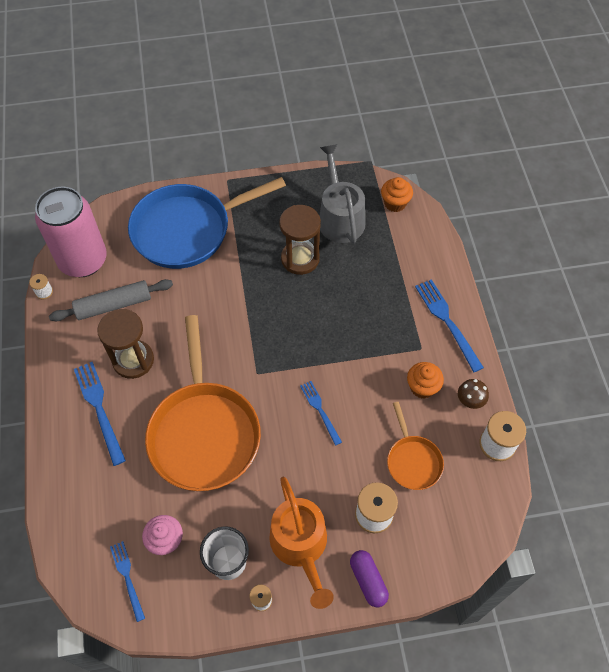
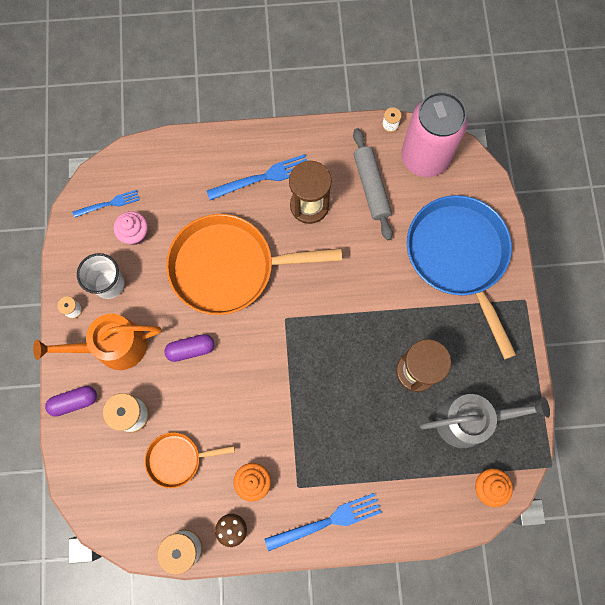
camera: 95 degrees right, 15 degrees up
blue fork [300,381,342,446] -> none
none -> purple capsule [164,334,214,362]

